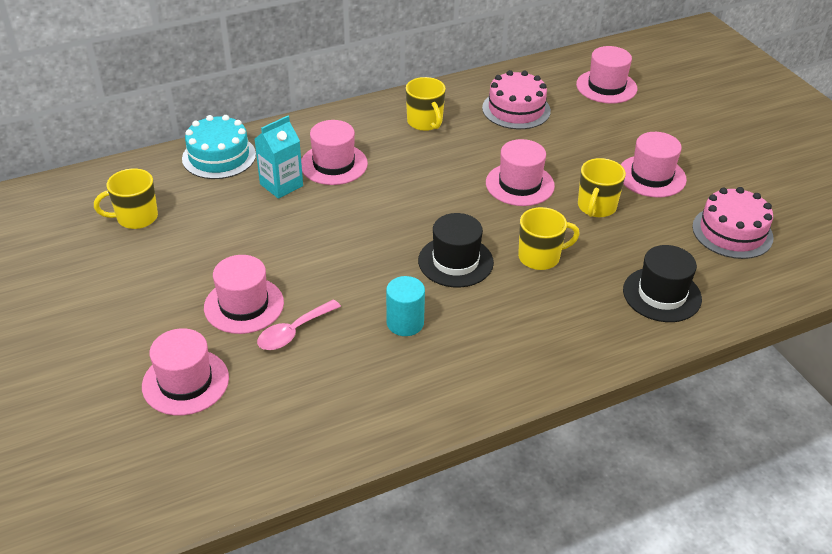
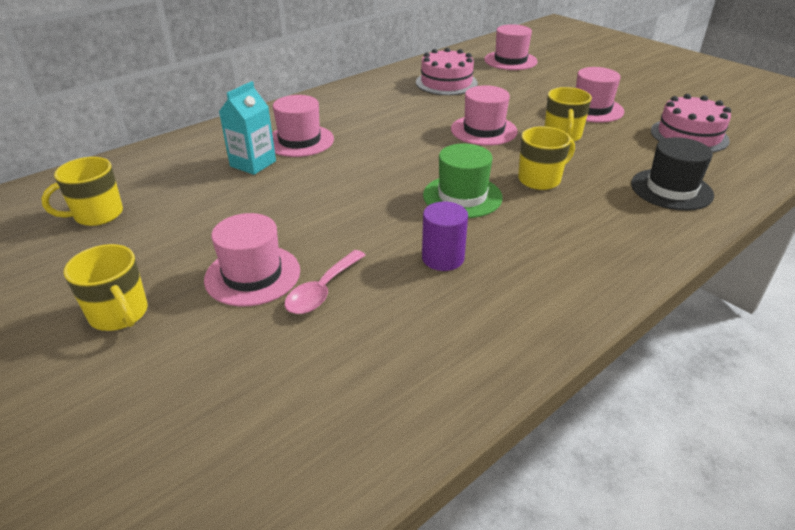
camera: 15 degrees left, 5 degrees down
pink hat [142,328,229,416] -> none
turquoise cake [182,115,256,179] -> none
turquoise cylinder [386,276,425,336] -> purple cylinder [422,202,468,271]
yellow mug [406,77,446,131] -> yellow mug moved to [63,244,148,331]
black hat [418,213,494,287] -> green hat [423,143,503,218]

